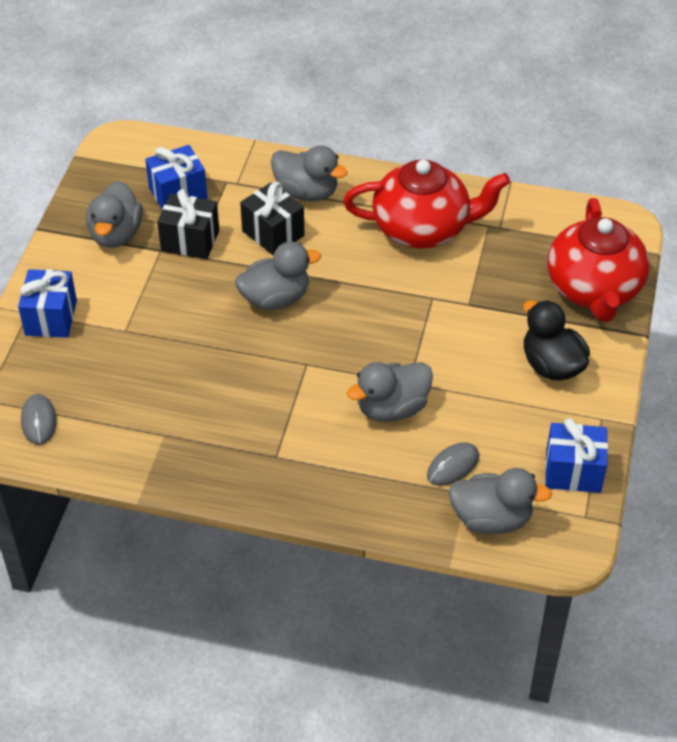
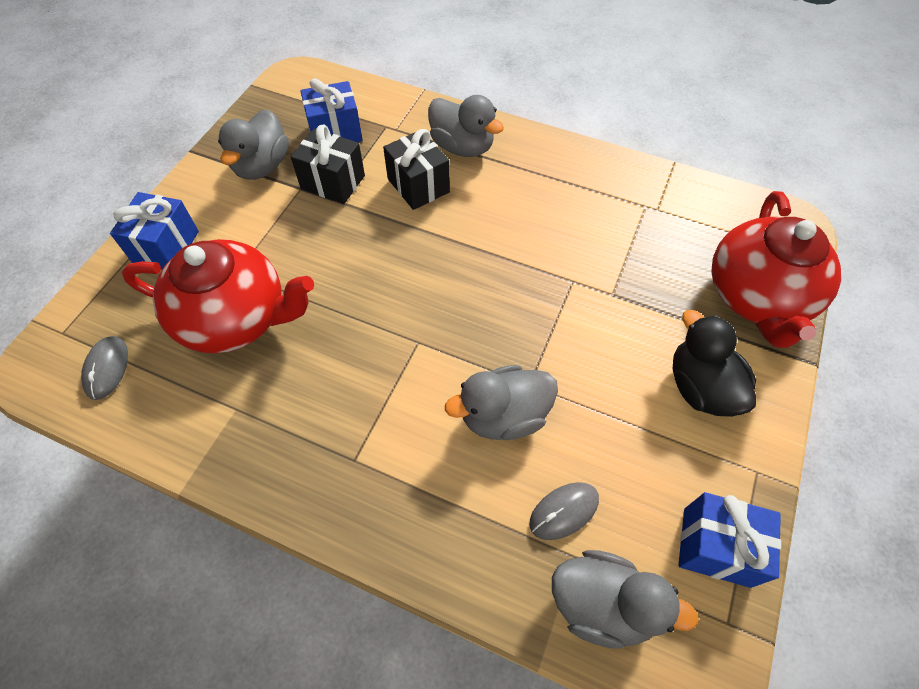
camera: 10 degrees right, 10 degrees up
grey duck [235,242,321,310] -> none
red teapot [343,159,510,249] -> red teapot moved to [122,239,314,353]

